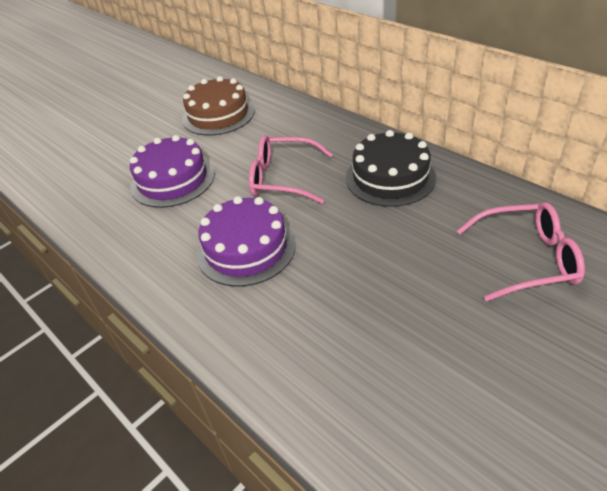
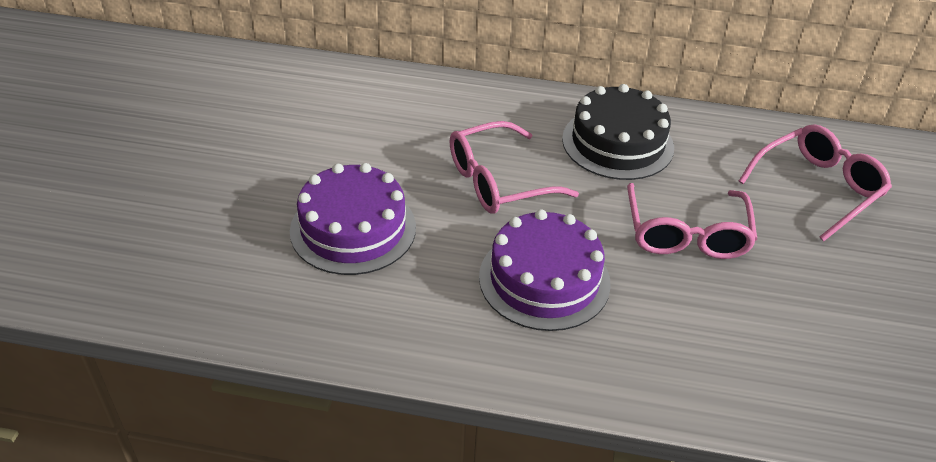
camera: 40 degrees left, 0 degrees up
brown cake [182,76,255,135] -> none
none -> pink glasses [627,183,757,259]

